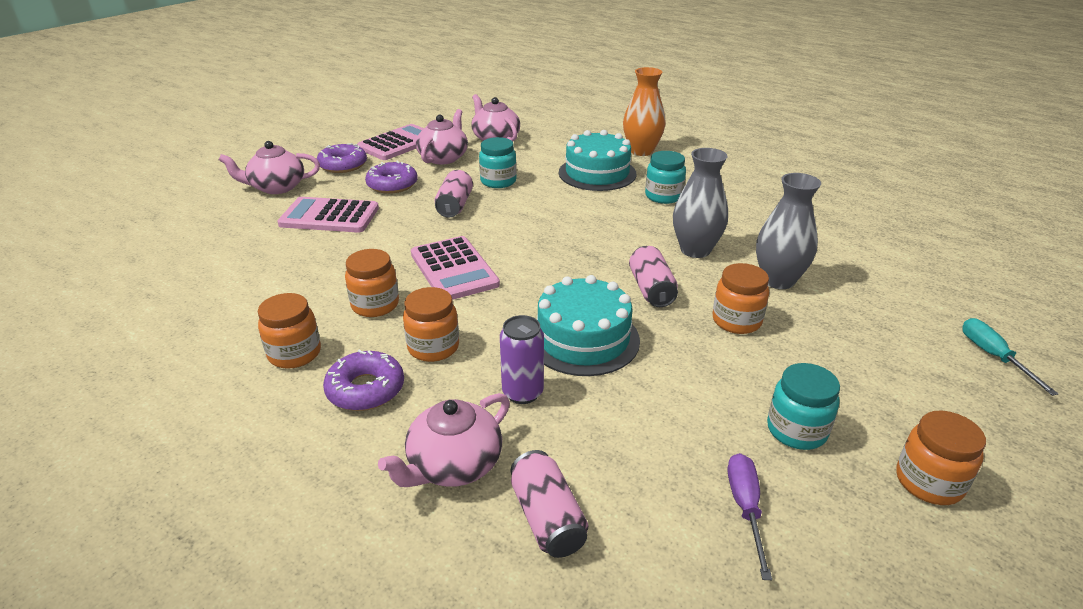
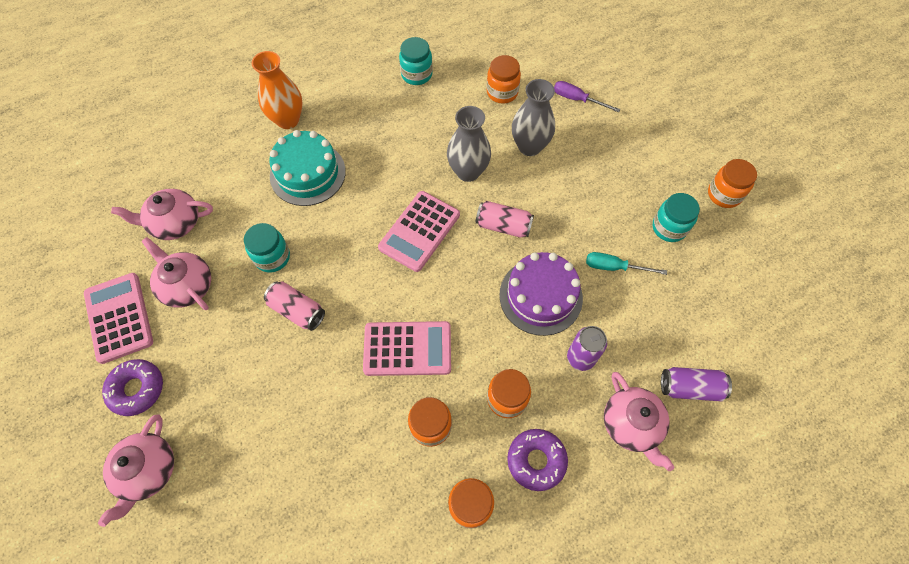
camera: 65 degrees left, 30 degrees up
pink calculator [278,197,379,232] -> pink calculator moved to [378,191,460,272]
purple donut [365,160,418,194] -> none
pink can [511,450,588,558] -> purple can [661,367,732,401]
turquoise cake [537,275,640,376] -> purple cake [499,252,583,336]
turquoise jar [645,151,686,204] -> turquoise jar moved to [399,37,433,85]
orange jar [712,263,769,334] -> orange jar moved to [487,55,521,104]
purple screwdriver [728,453,772,580] -> purple screwdriver moved to [554,81,620,112]
turquoise screwdriver [962,318,1058,396] -> turquoise screwdriver moved to [586,252,667,275]

